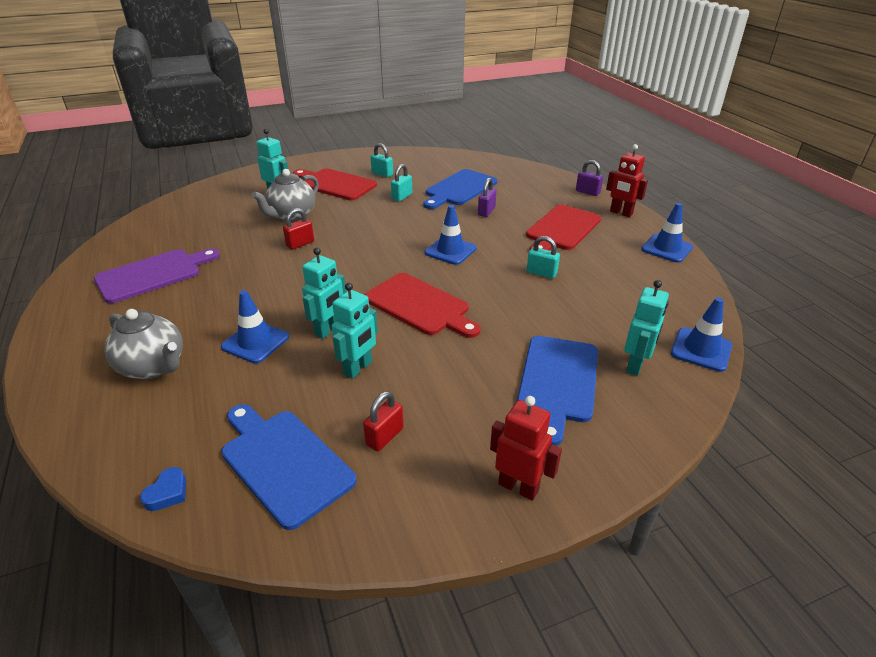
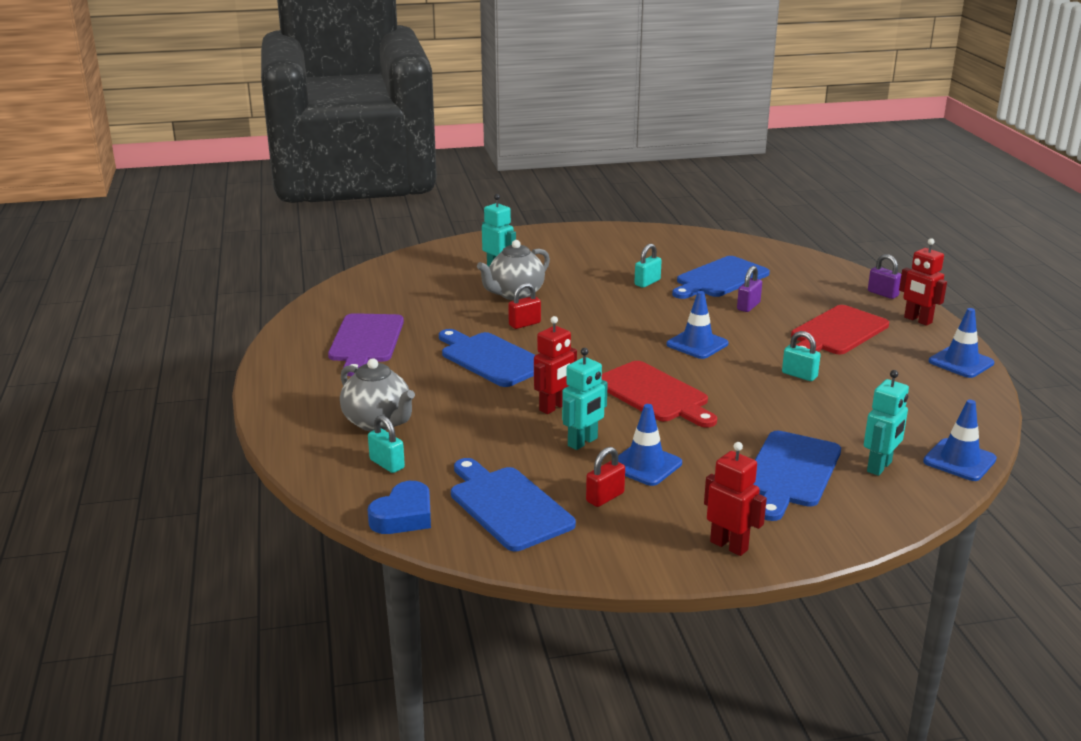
camera: 10 degrees right, 10 degrees down
purple cutting board [94,248,220,303] -> purple cutting board turned 120 degrees clockwise [328,313,404,376]
blue heart [140,467,186,511] -> blue heart [368,481,431,534], size x1.71
blue traffic cone [221,290,289,363] -> blue traffic cone moved to [618,404,682,486]
red cutting board [293,168,377,200] -> none
turquoise robot [302,248,346,339] -> red robot [534,316,577,414]
turquoise padlock [370,143,393,178] -> turquoise padlock moved to [368,415,405,473]
none -> blue cutting board [439,329,535,387]

